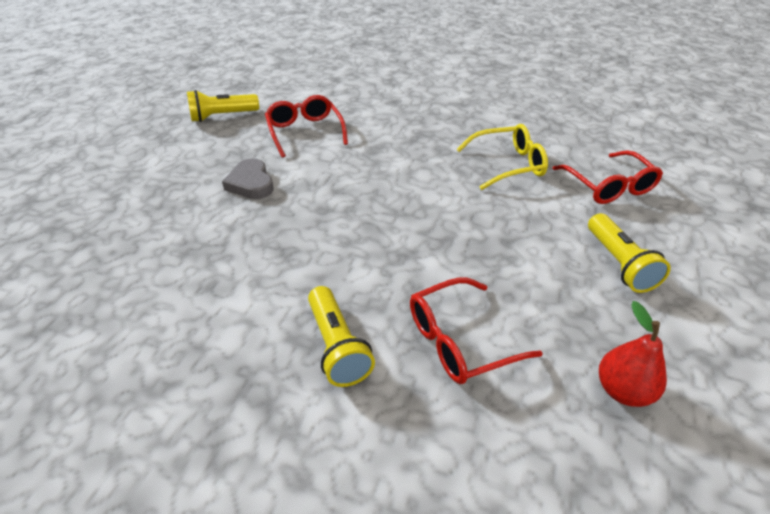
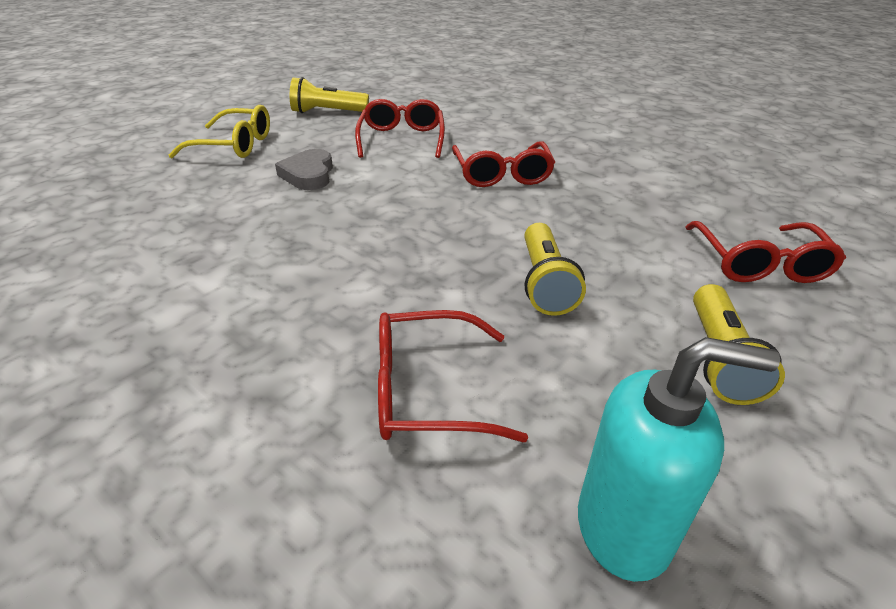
camera: 20 degrees right, 5 degrees down
yellow flashlight [308,286,375,387] -> yellow flashlight moved to [524,223,586,316]
yellow glasses [456,124,548,190] -> yellow glasses moved to [169,105,270,158]
red pear [599,301,667,407] -> turquoise soap dispenser [578,337,780,582]
none -> red glasses [452,142,555,187]

